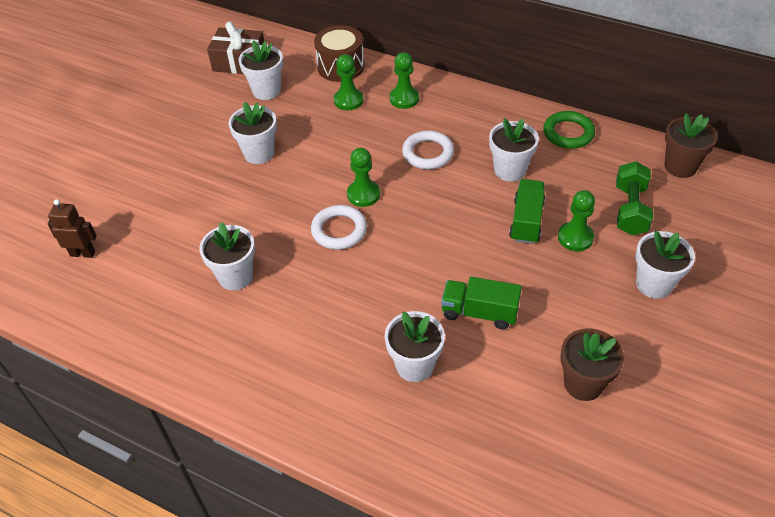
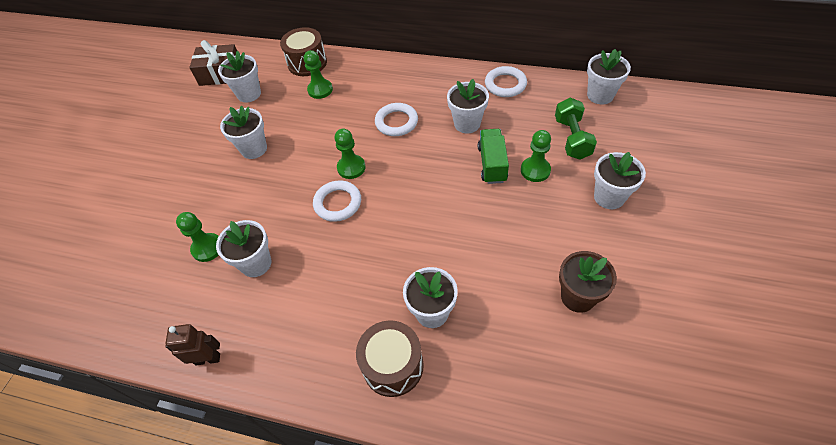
camera: 10 degrees left, 5 degrees up
brown robot [48,199,97,258] -> brown robot moved to [165,324,220,365]
green pawn [390,52,419,109] -> green pawn moved to [176,212,219,262]
green truck [441,277,522,329] -> none
green ring [543,111,595,149] -> white ring [485,66,527,97]
brown flower pot [664,113,718,178] -> white flower pot [587,49,631,104]
none -> brown drum [356,320,424,397]

